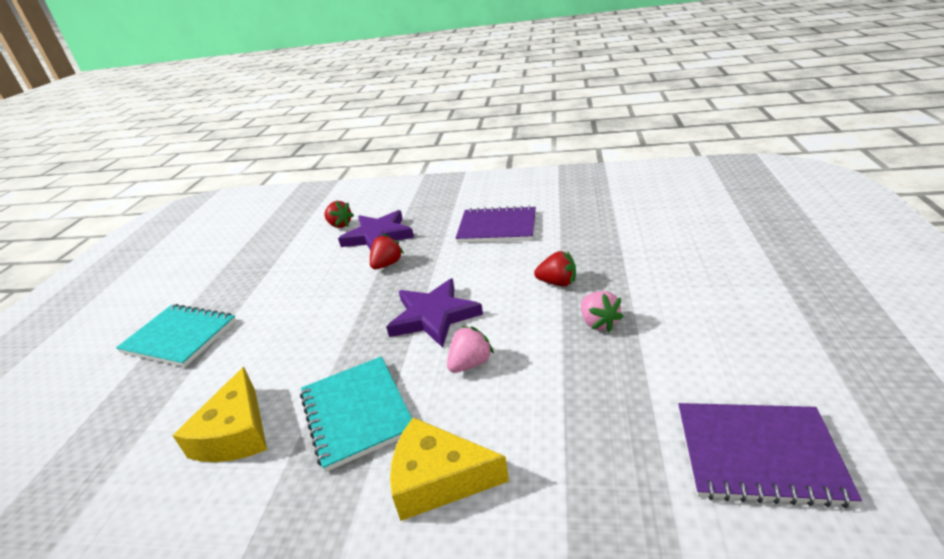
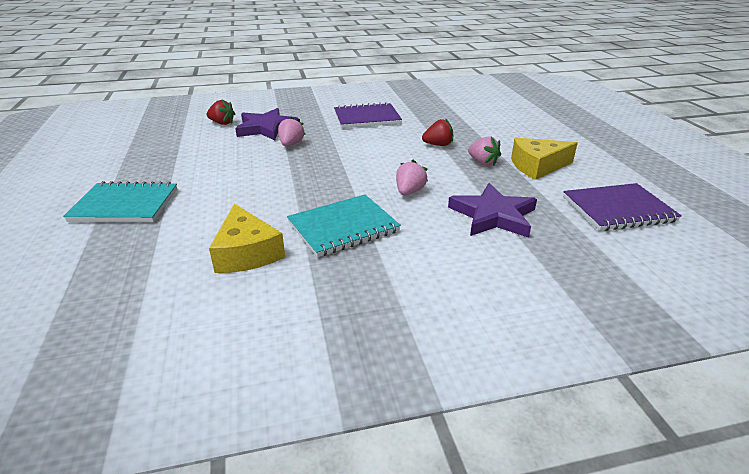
camera: 25 degrees left, 0 degrees up
turquoise notebook [300,356,412,472] -> turquoise notebook turned 75 degrees counterclockwise [287,194,401,257]
red strawberry [370,234,404,269] -> pink strawberry [278,116,306,146]
purple star [386,278,483,348] -> purple star moved to [448,183,537,238]
yellow cheese [390,417,509,521] -> yellow cheese moved to [511,138,578,180]

